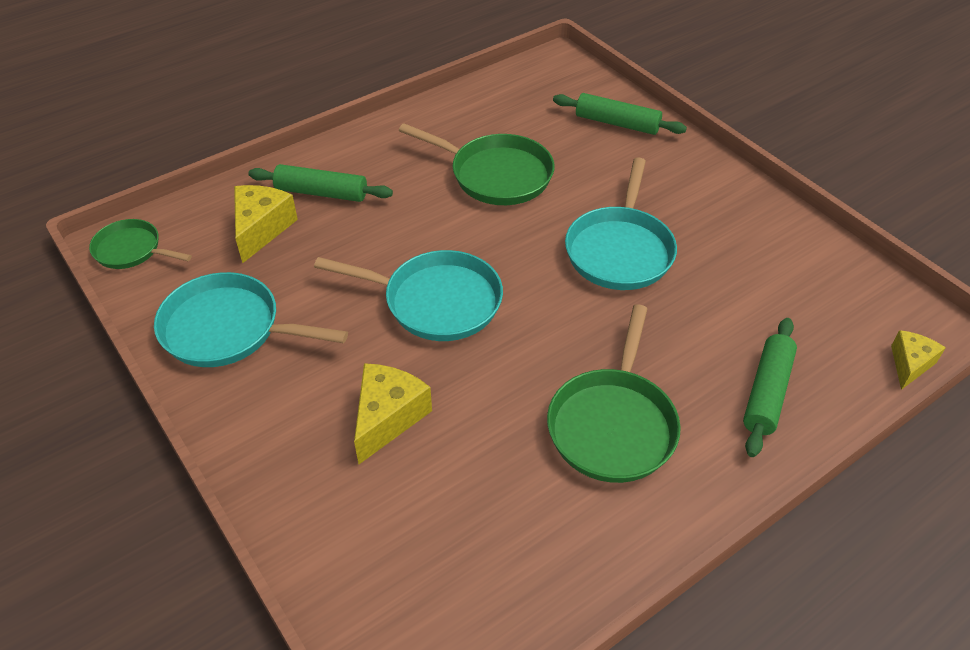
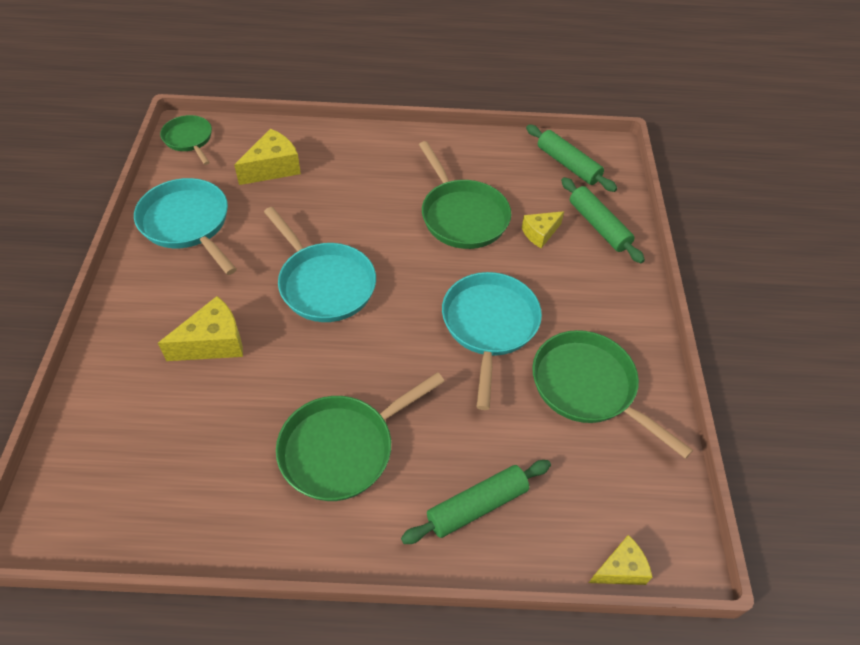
camera: 35 degrees right, 5 degrees up
green rolling pin [248,164,393,202] -> green rolling pin moved to [526,125,617,192]
turquoise pan [565,157,677,290] -> turquoise pan turned 135 degrees clockwise [442,272,542,410]
none -> yellow cheese [522,211,564,248]
none -> green pan [532,330,693,459]

